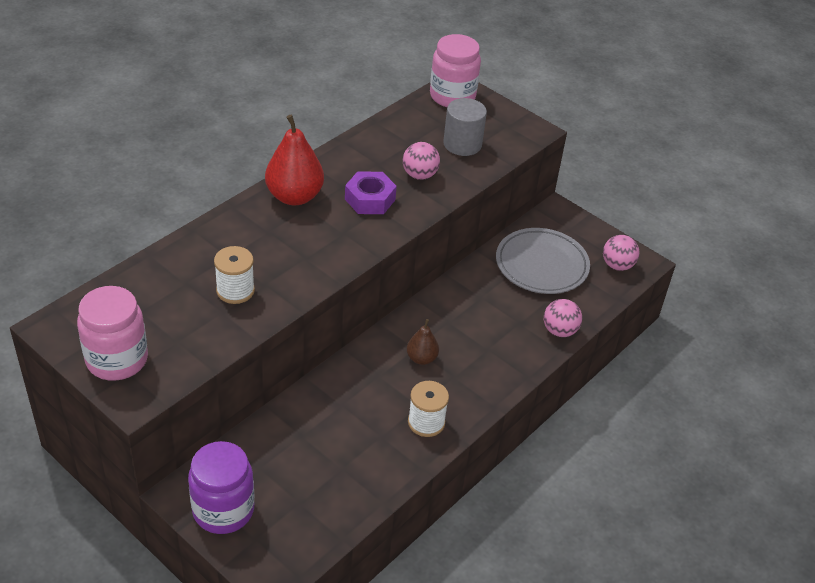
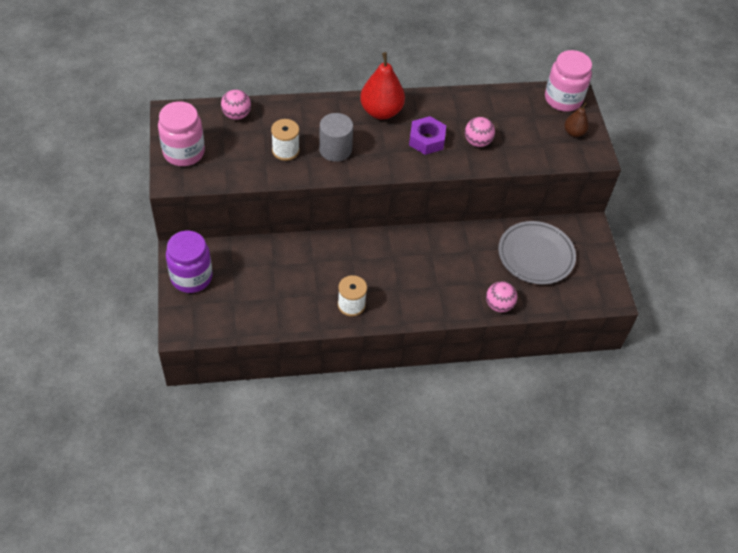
camera: 40 degrees right, 10 degrees up
brown pear [407,319,439,365] -> brown pear moved to [564,103,589,137]
grey cylinder [443,98,487,156] -> grey cylinder moved to [319,113,353,162]
pink ball [603,235,640,271] -> pink ball moved to [221,89,251,120]

